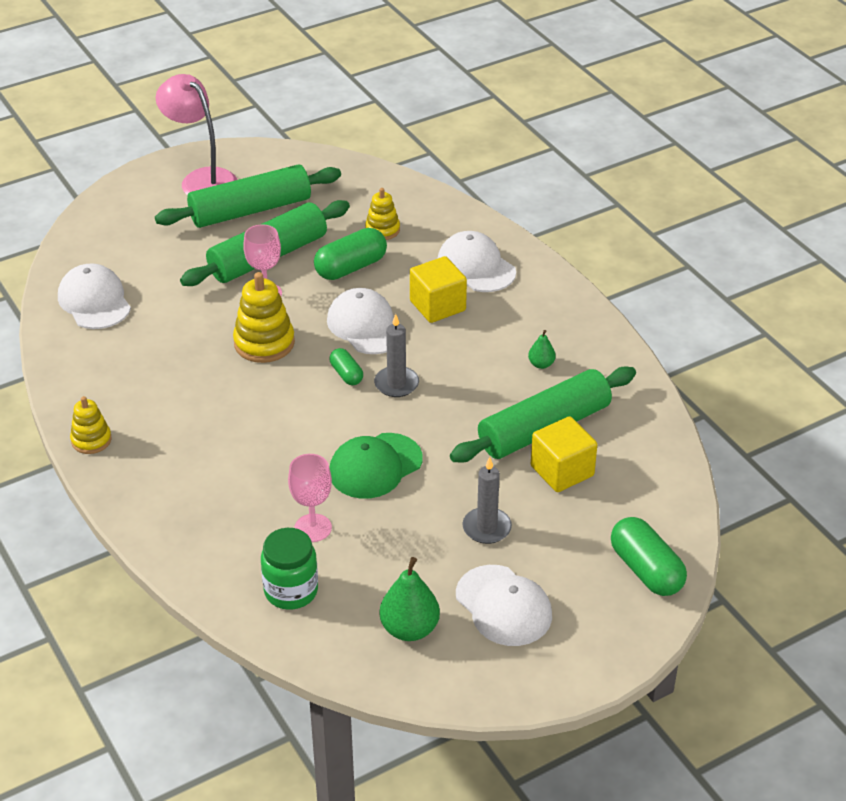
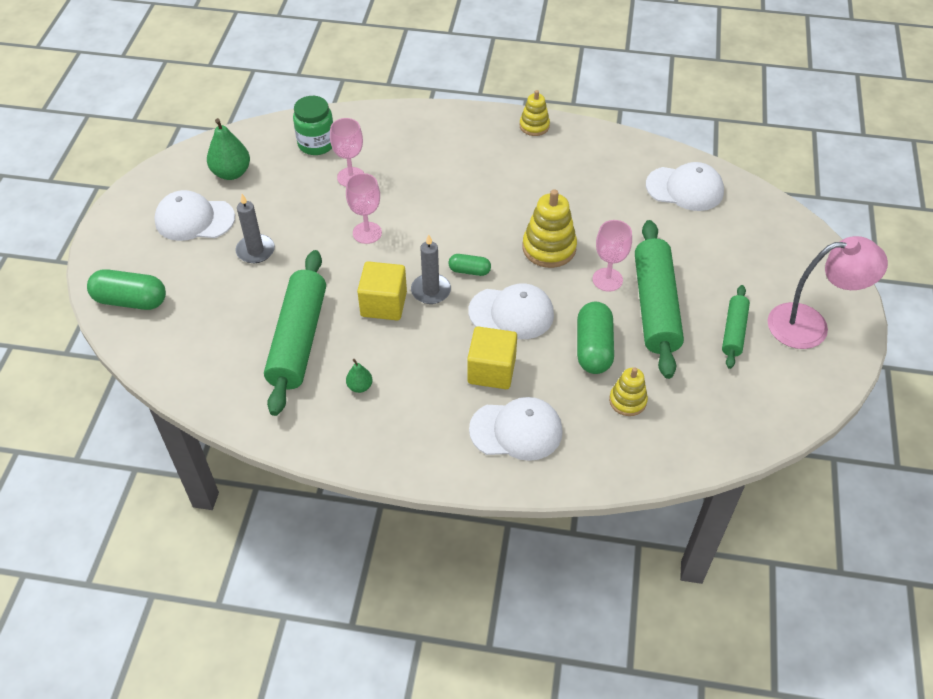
camera: 130 degrees right, 10 degrees up
green rolling pin [155,164,341,228] -> green rolling pin [722,285,750,369], size x0.53
green cap [329,433,423,499] -> pink goblet [346,173,382,244]
yellow cube [531,416,597,492] -> yellow cube moved to [357,261,407,320]

